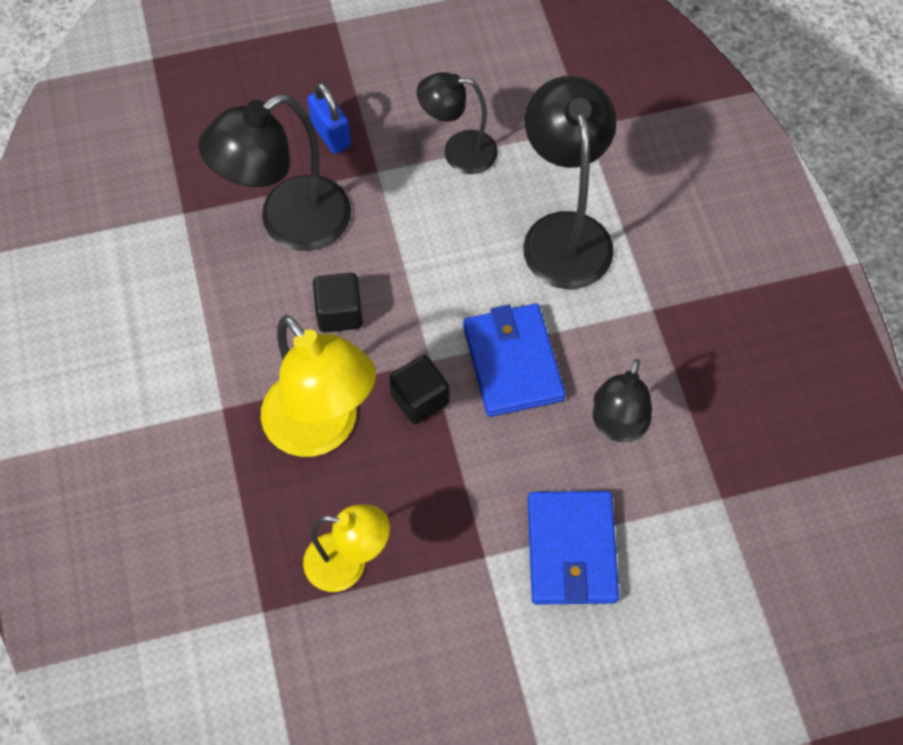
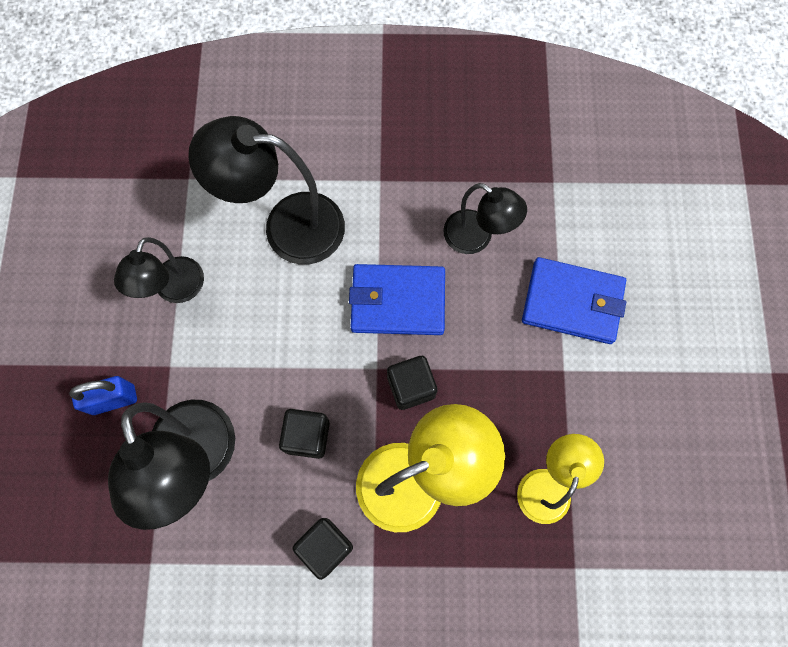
camera: 75 degrees left, 10 degrees up
none -> black cube [293,518,353,580]

